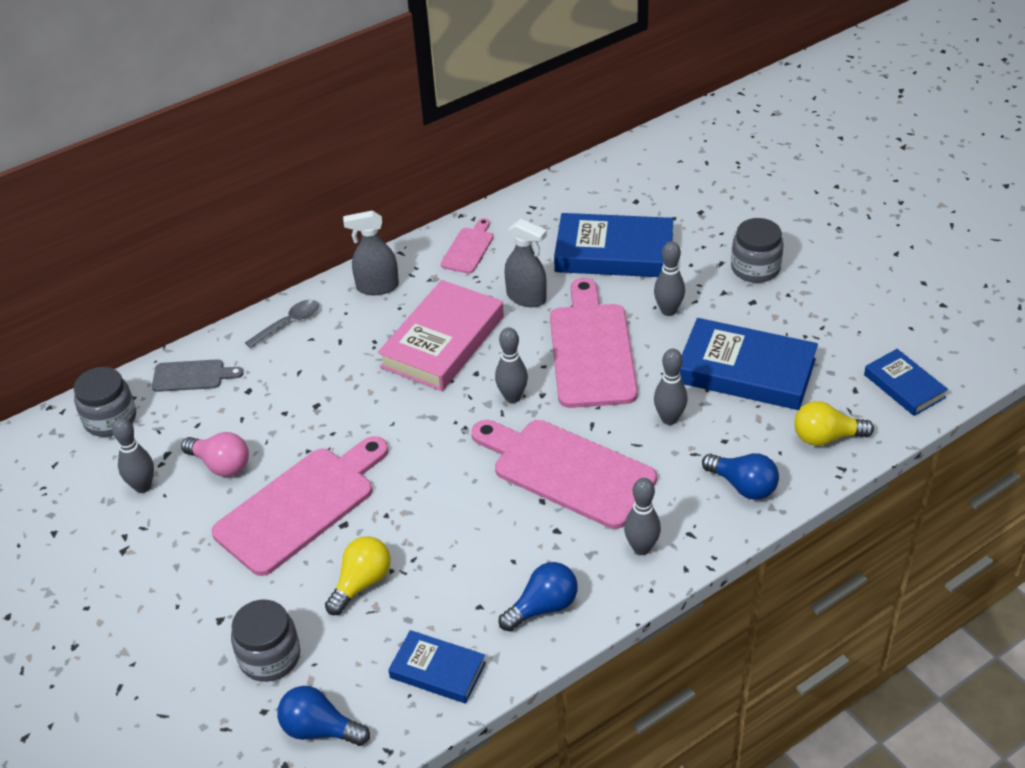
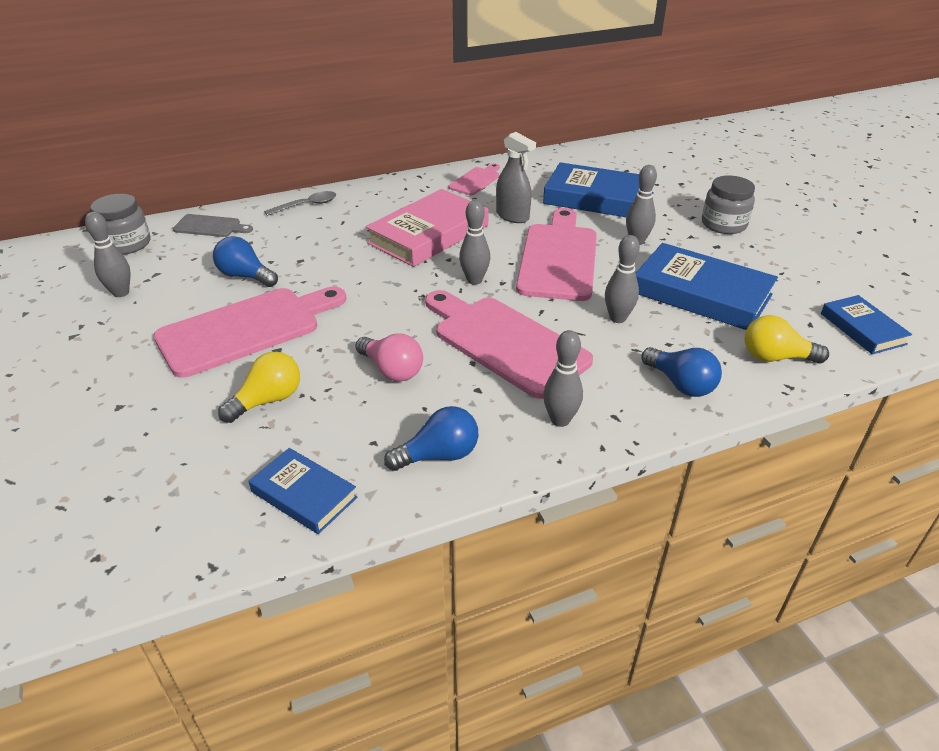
camera: 10 degrees right, 5 degrees down
pink light bulb [181,432,249,477] -> pink light bulb moved to [355,333,423,382]
grey jar [231,600,300,682] -> none
blue light bulb [277,686,370,746] -> blue light bulb moved to [213,236,278,287]
grey spray bottle [343,211,399,295] -> none

